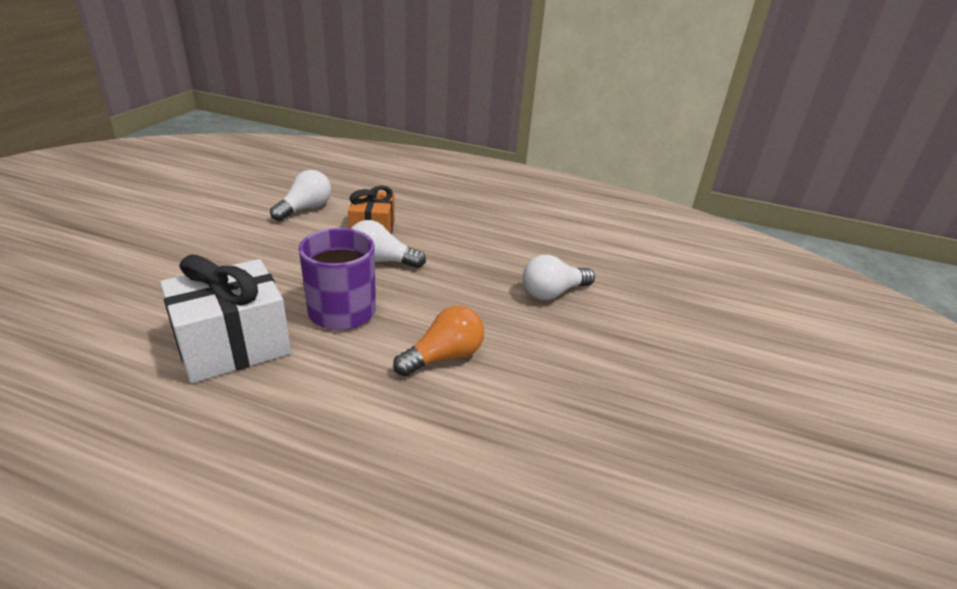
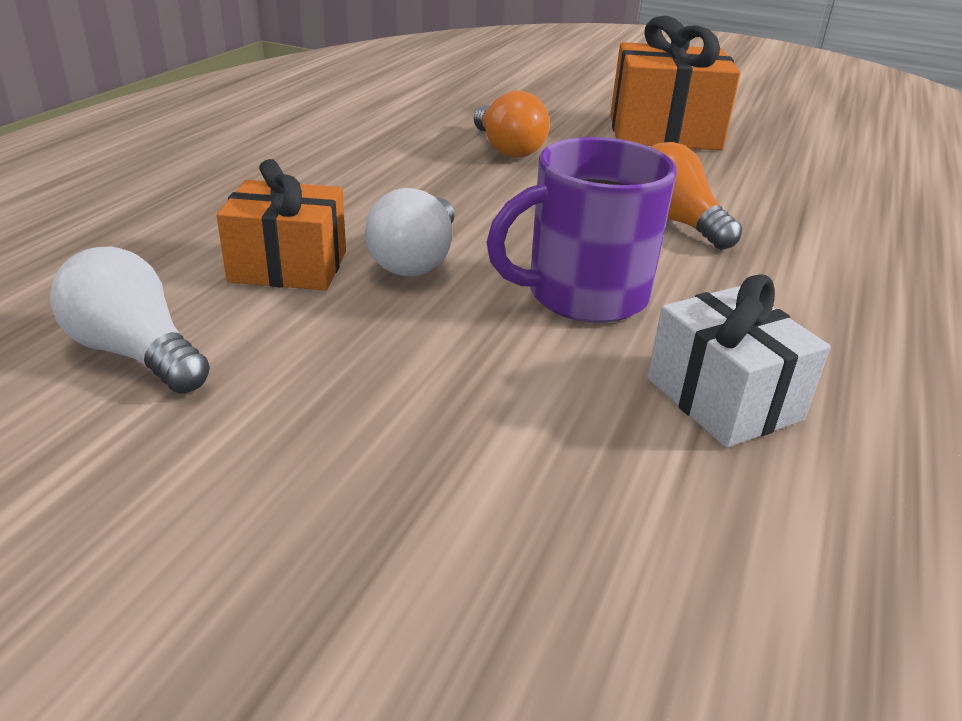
camera: 85 degrees left, 0 degrees up
white gift [160,254,291,383] -> white gift [648,274,831,448], size x0.65
white light bulb [523,254,595,300] -> orange light bulb [474,91,550,158]
none -> orange gift [610,15,741,151]

